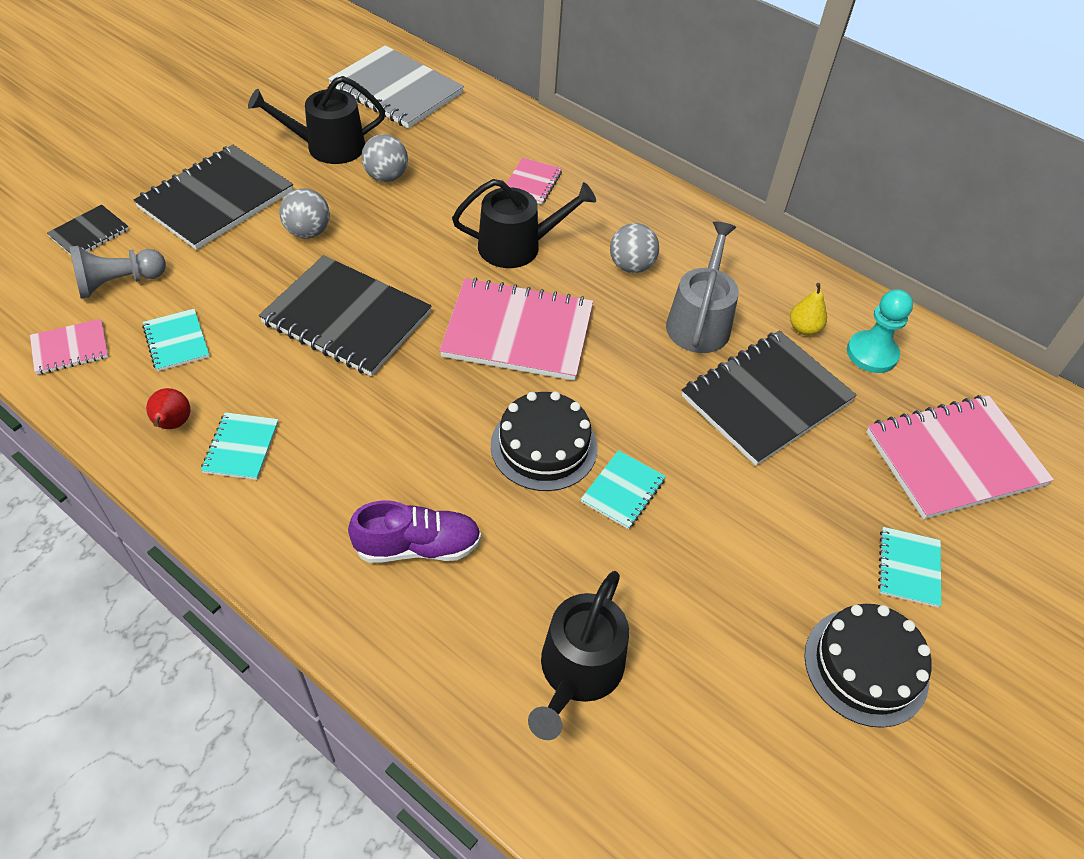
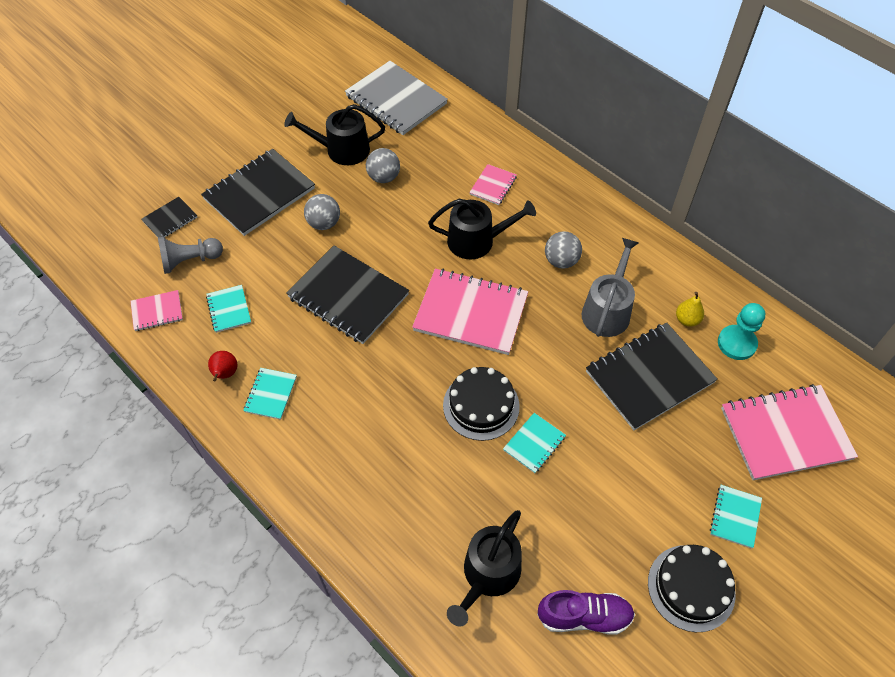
camera: 10 degrees right, 5 degrees up
purple shoe [348,501,481,563] -> purple shoe moved to [537,590,635,635]

